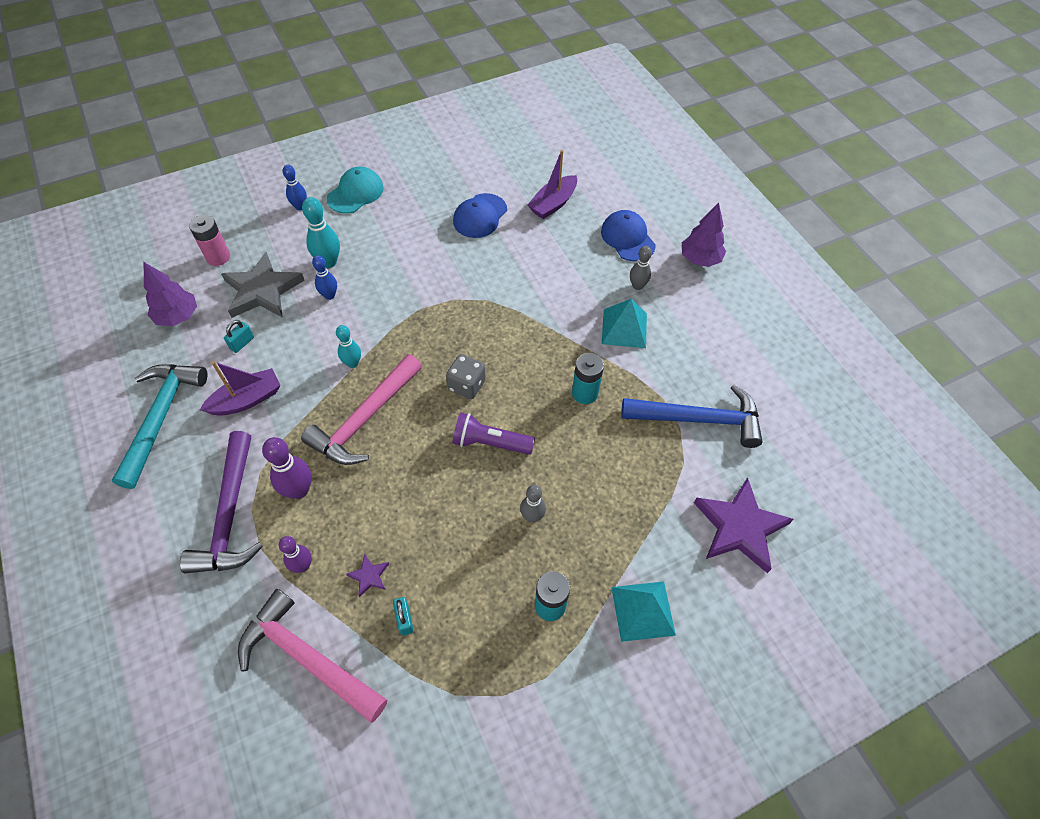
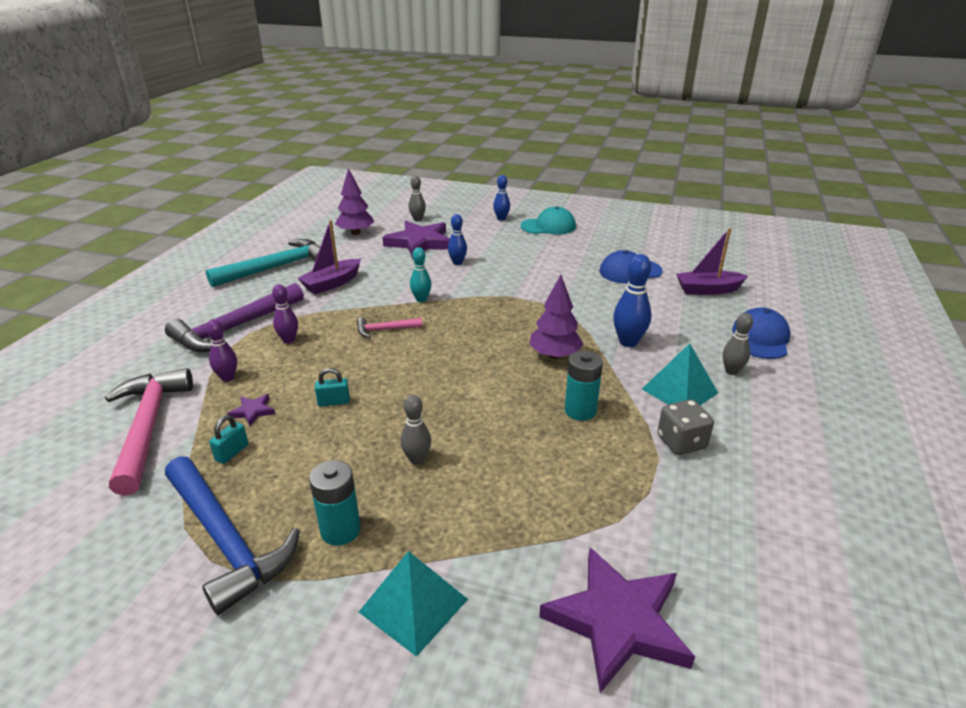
camera: 45 degrees right, 25 degrees down
pink battery [189,215,230,266] -> grey bowling pin [409,176,426,221]
purple boat [200,361,281,416] -> purple boat turned 120 degrees clockwise [297,220,361,294]
grey star [221,252,305,318] -> purple star [382,221,450,259]
turquoise padlock [224,320,254,353] -> turquoise padlock moved to [315,368,350,407]
purple bowling pin [262,437,312,499] -> purple bowling pin [272,284,298,344], size x0.65
pink hammer [301,354,422,465] -> pink hammer [357,317,422,338], size x0.48
turquoise bowling pin [302,197,340,268] -> none
grey dice [446,354,486,399] -> grey dice moved to [658,399,714,455]
purple flashlight [453,412,535,455] -> none
blue hammer [621,385,763,448] -> blue hammer moved to [165,456,300,615]
purple tree [682,202,726,267] -> purple tree moved to [529,275,583,359]
none -> blue bowling pin [613,254,652,347]

